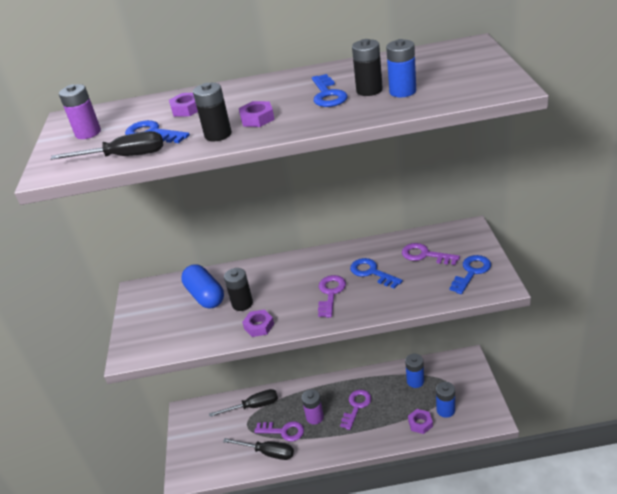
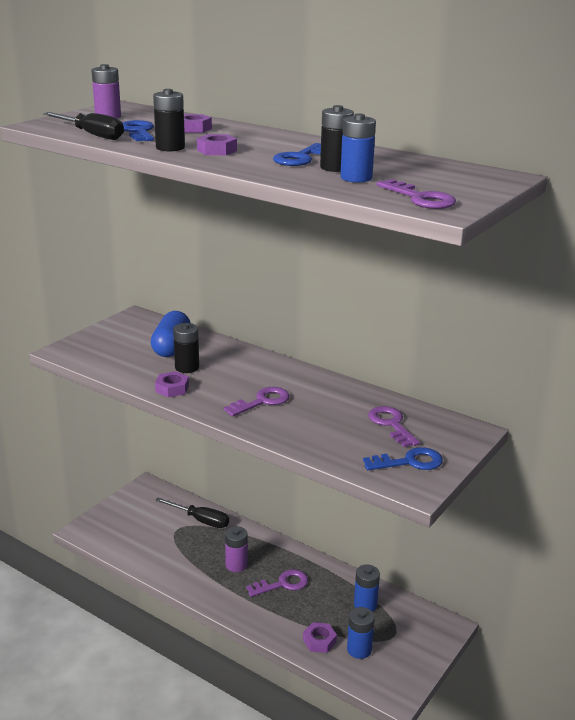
camera: 35 degrees right, 10 degrees down
black screwdriver [223,438,294,460] -> none
purple key [254,421,304,441] -> purple key moved to [377,179,456,209]
blue key [350,258,403,288] -> none

